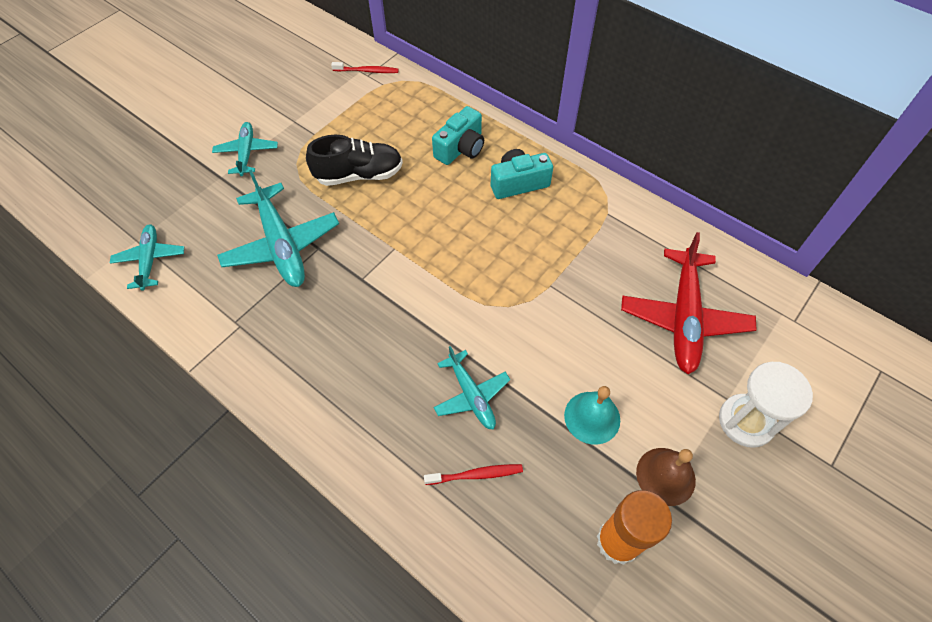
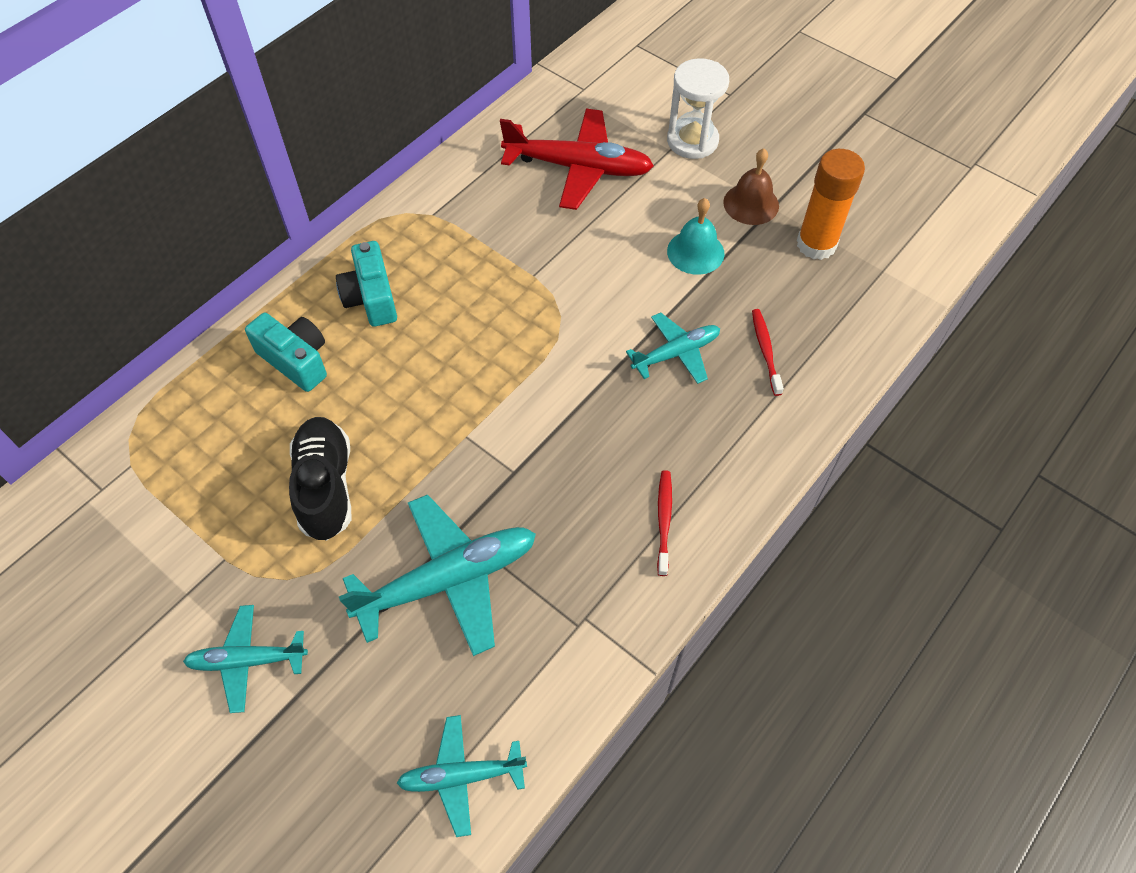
camera: 90 degrees left, 0 degrees up
red toothbrush [331,62,399,73] -> red toothbrush moved to [657,470,672,576]

